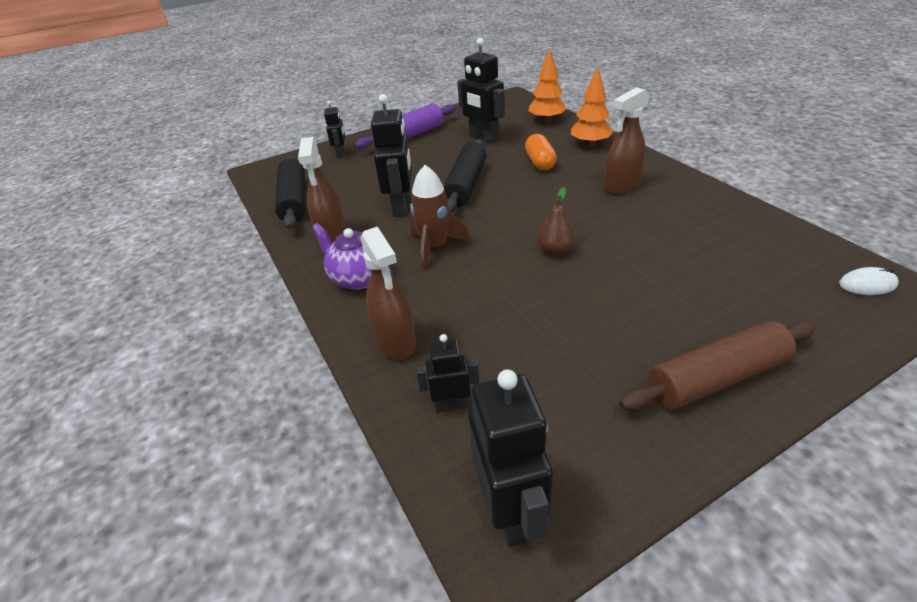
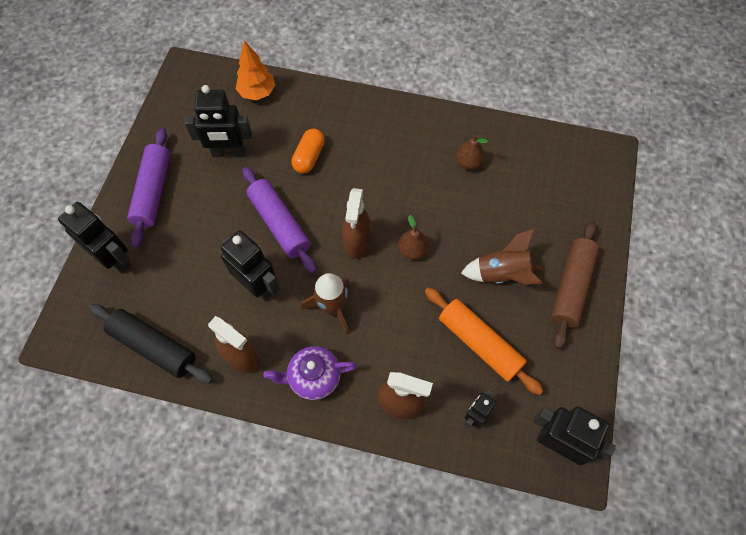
camera: 50 degrees left, 25 degrees up
black robot [324,101,345,158] -> black robot [58,202,131,274], size x1.76
black rolling pin [443,139,486,213] -> purple rolling pin [242,167,316,273]
orange capsule [525,134,557,170] -> orange capsule turned 75 degrees clockwise [292,129,325,174]
orange tree [571,67,613,147] -> none
brown spray bottle [604,87,650,194] -> brown spray bottle moved to [342,188,371,259]
white mouse [839,267,899,295] -> none
none -> orange rolling pin [425,287,543,395]
none -> brown pear [456,135,488,170]
none -> brown rocket [461,229,544,285]

